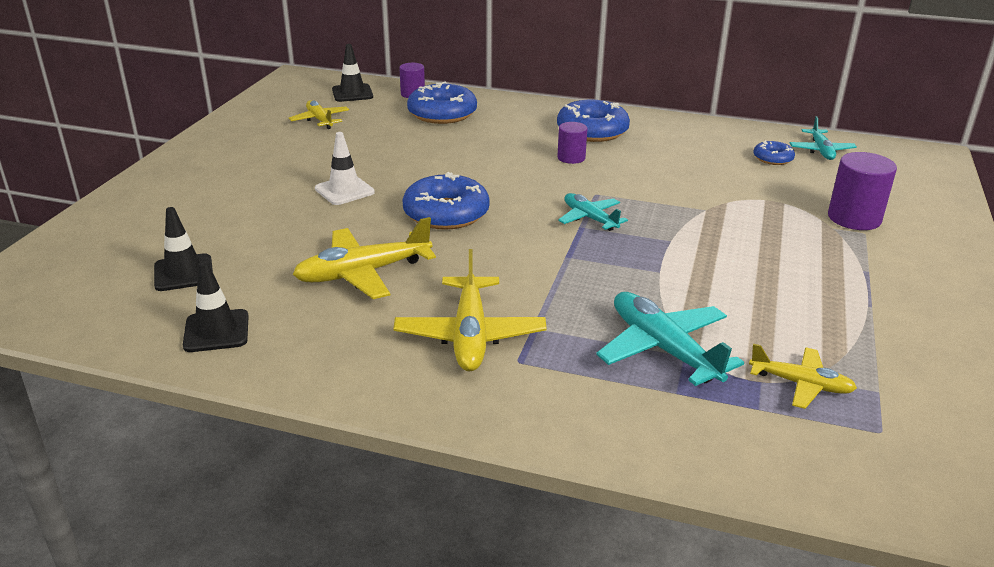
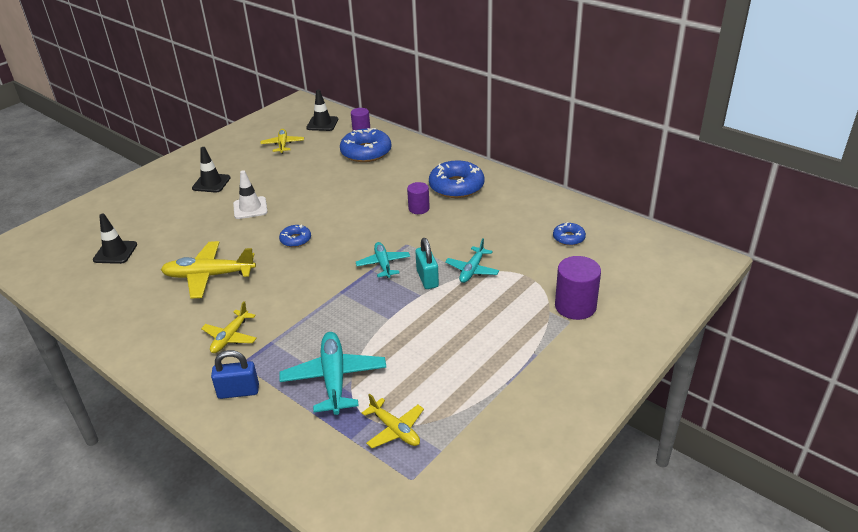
camera: 25 degrees right, 5 degrees up
black traffic cone [183,261,249,352] -> black traffic cone moved to [192,147,231,193]
yellow plane [393,249,547,371] -> yellow plane [201,301,257,353], size x0.61
blue donut [402,172,490,230] -> blue donut [279,224,311,247], size x0.52
turquoise plane [790,116,857,160] -> turquoise plane moved to [445,238,499,283]
none -> blue padlock [211,350,259,399]
none -> turquoise padlock [415,238,439,289]

